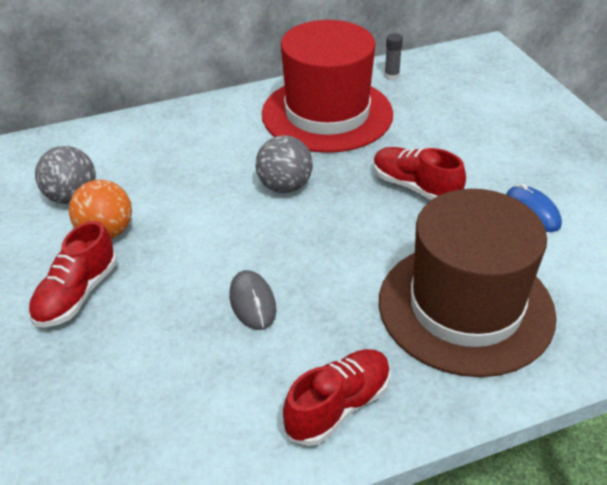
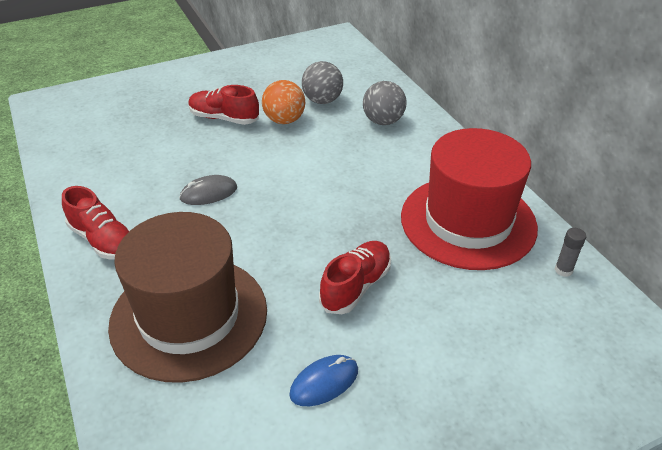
camera: 85 degrees right, 0 degrees up
grey ball [255,136,313,193] -> grey ball moved to [363,81,407,125]

